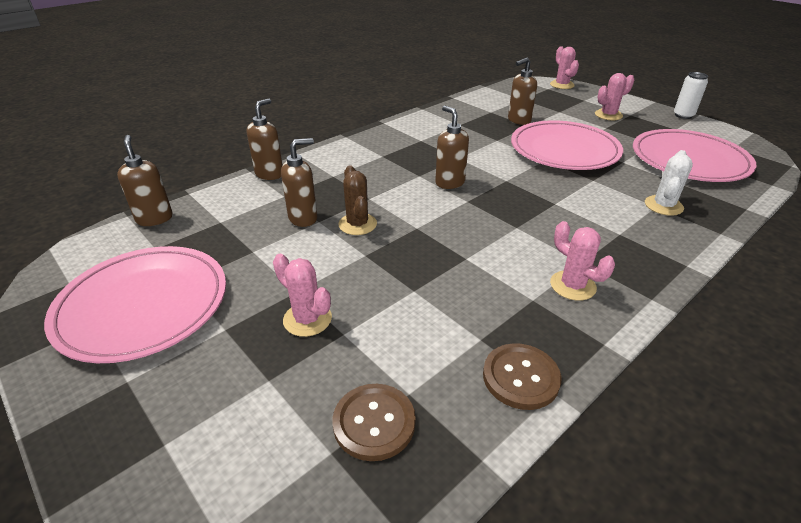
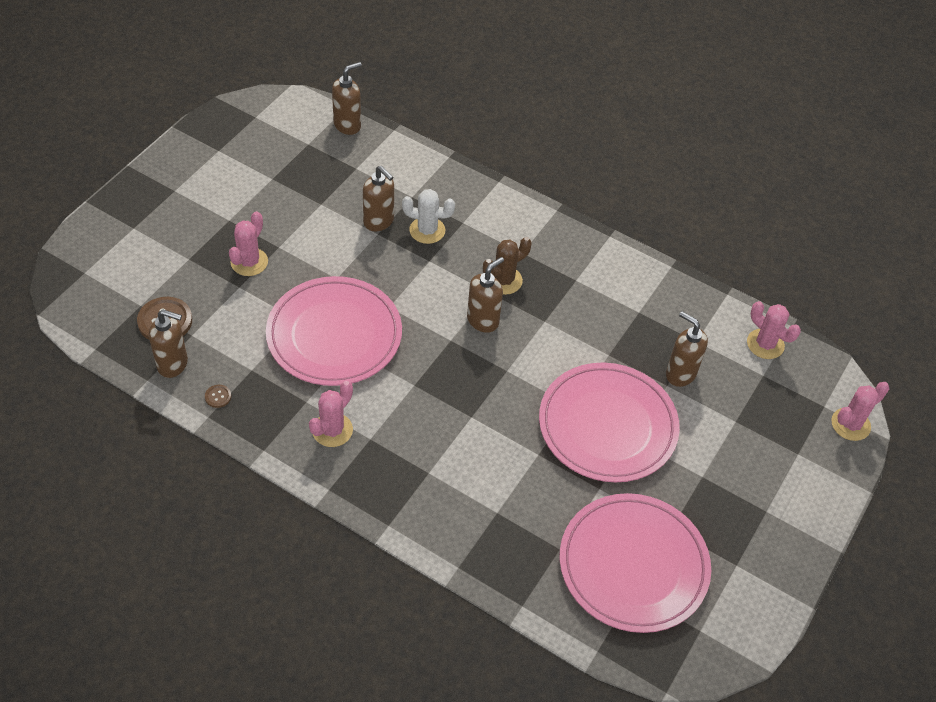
camera: 70 degrees right, 15 degrees up
pink plate [44,246,226,363] -> pink plate moved to [266,276,402,386]
brown soap dispenser [247,99,283,180] -> brown soap dispenser moved to [149,310,188,378]
brown cactus [338,165,377,235] -> brown cactus moved to [483,237,532,295]
brown button [483,343,561,410] -> brown button [205,385,231,408], size x0.47
pink cactus [595,73,634,120] -> pink cactus moved to [747,301,801,359]
white cactus [645,150,693,216] -> white cactus moved to [402,189,455,244]
white can [674,72,708,119] -> none

